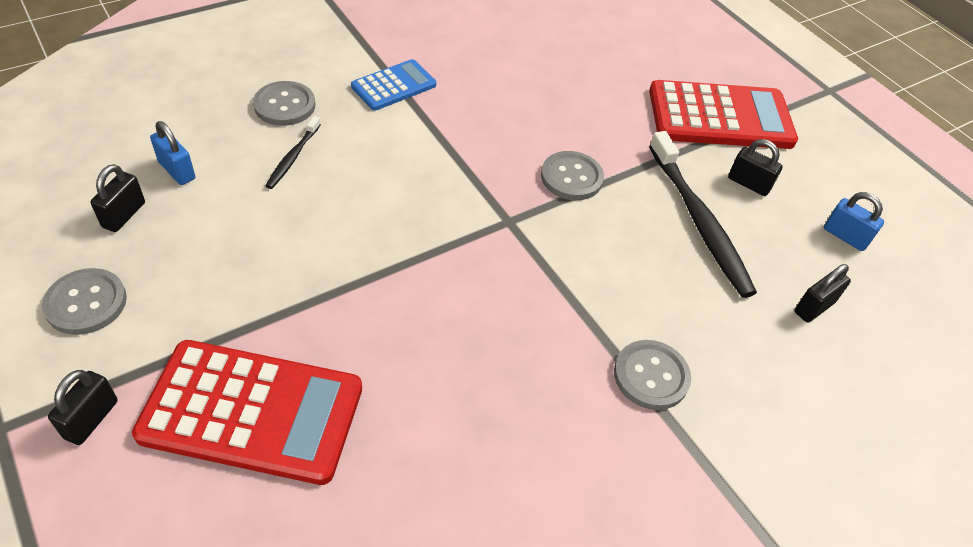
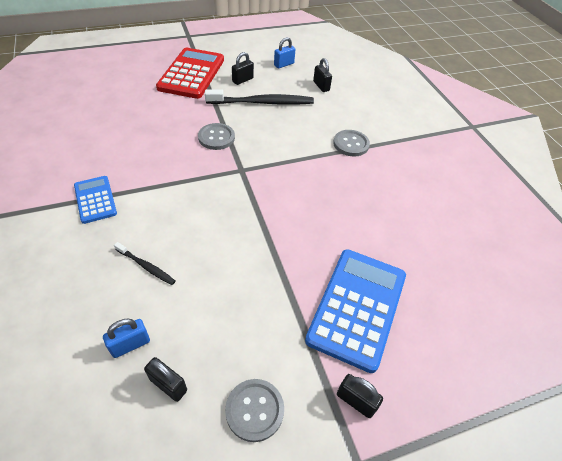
camera: 75 degrees left, 0 degrees up
red calculator [132,340,362,485] -> blue calculator [305,249,406,373]
grey button [253,81,315,126] -> none

